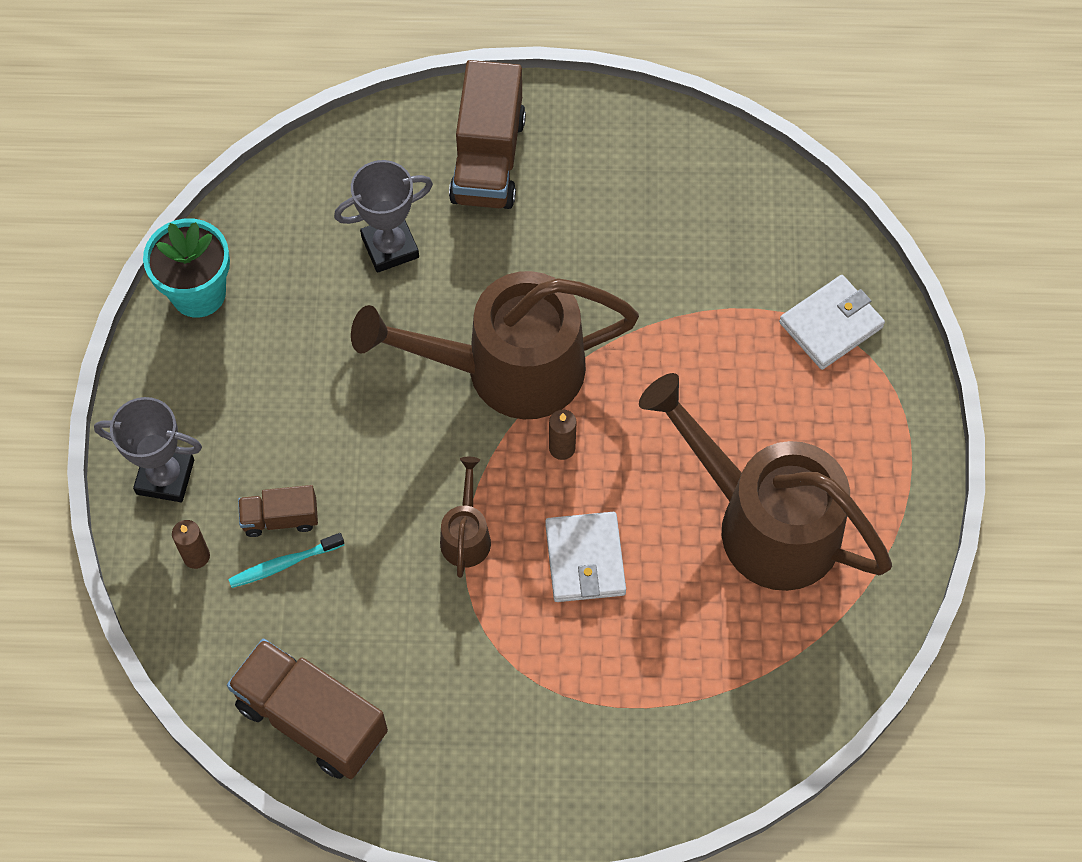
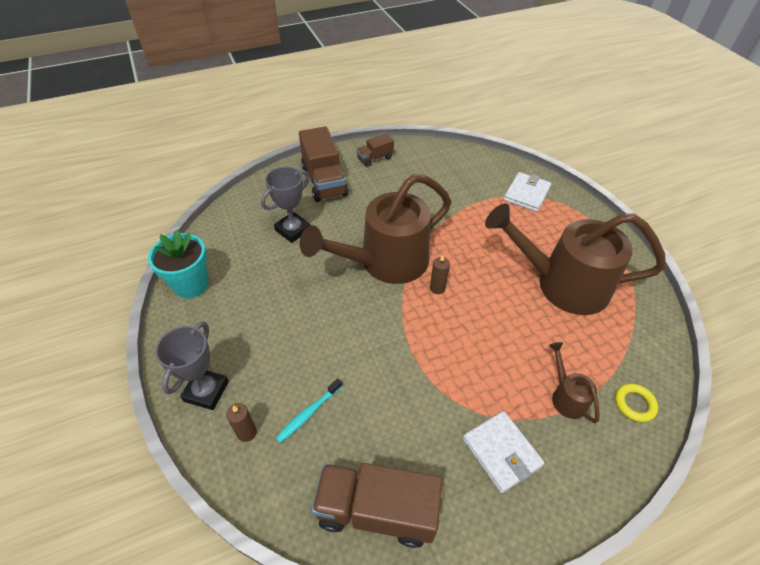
camera: 25 degrees left, 15 degrees down
grey trophy [94,397,202,502] -> grey trophy turned 60 degrees counterclockwise [155,322,229,410]
brown truck [238,485,318,537] -> brown truck moved to [356,133,394,167]
brown watering can [440,457,491,578] -> brown watering can moved to [549,342,600,423]
white wallet [545,512,626,602] -> white wallet moved to [463,411,544,493]
none -> yellow ring [615,383,658,422]

